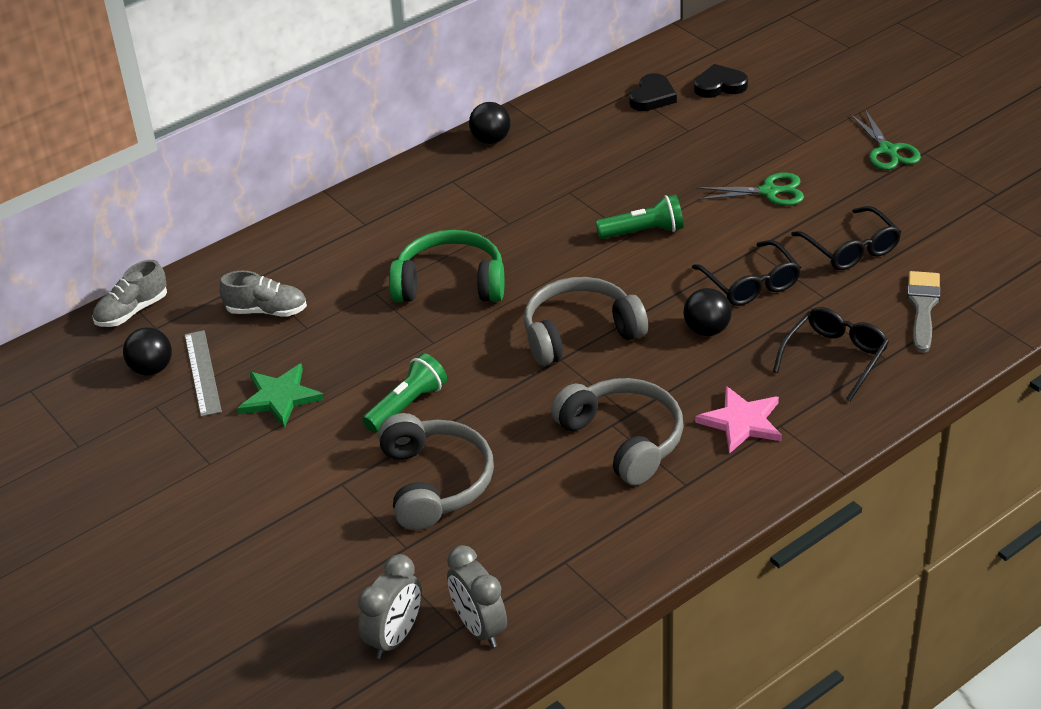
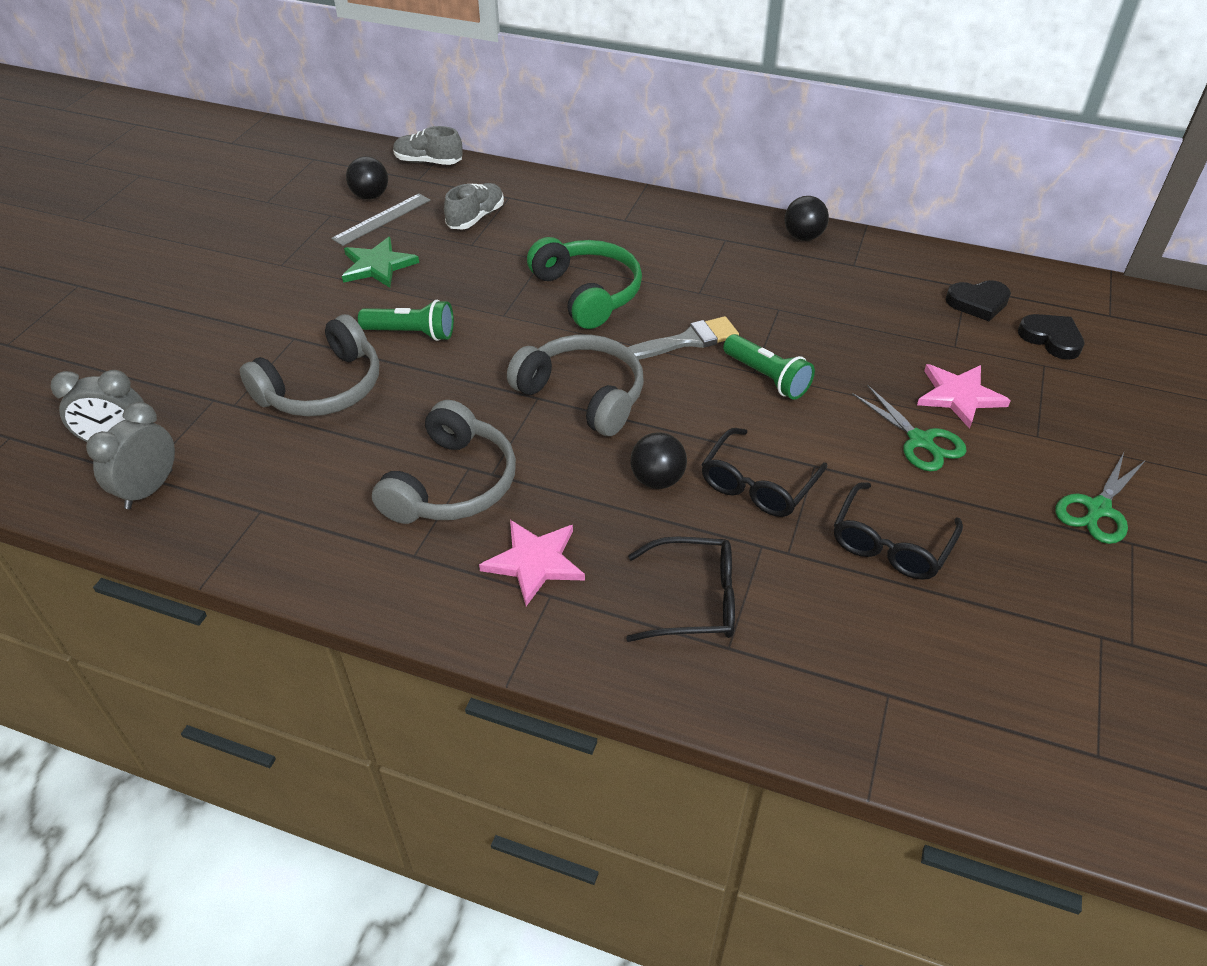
camera: 55 degrees right, 5 degrees up
grey shoe [219,271,307,317] -> grey shoe turned 120 degrees counterclockwise [444,183,504,230]
grey brush [907,271,941,353] -> grey brush moved to [628,316,739,360]
none -> pink star [917,364,1011,429]

